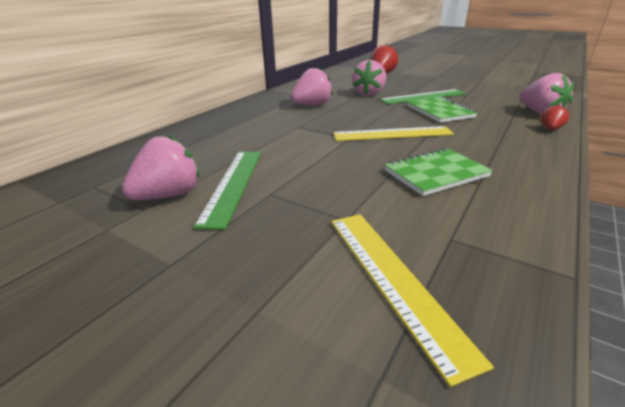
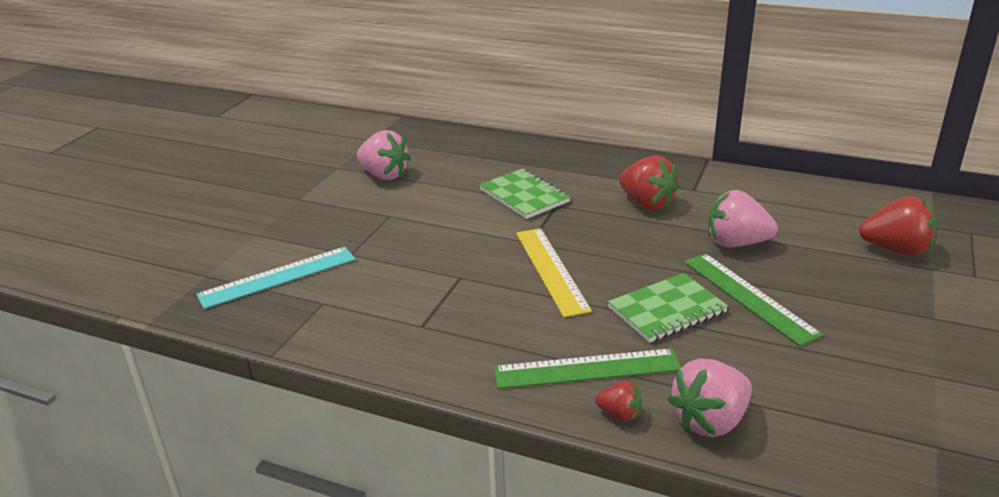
camera: 80 degrees right, 0 degrees up
green ruler [193,152,261,230] -> green ruler moved to [494,348,681,389]
pink strawberry [291,67,333,105] -> red strawberry [619,155,679,210]
yellow ruler [331,214,494,387] -> turquoise ruler [196,247,355,309]
green notebook [384,148,493,196] -> green notebook moved to [479,169,570,219]

